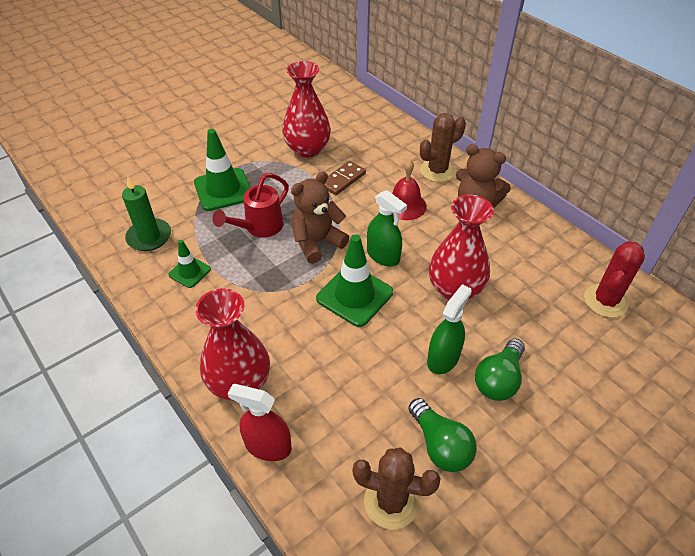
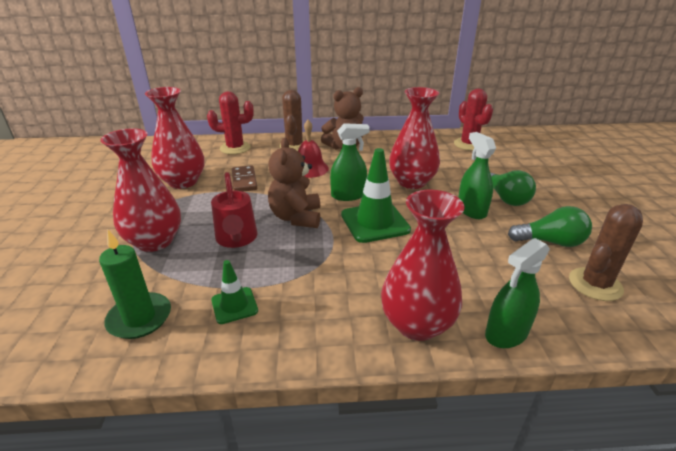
camera: 55 degrees left, 15 degrees down
green traffic cone [194,129,250,211] -> red vase [100,128,181,252]
red spray bottle [228,384,292,461] -> green spray bottle [485,238,550,348]
none -> red cactus [207,91,254,154]

